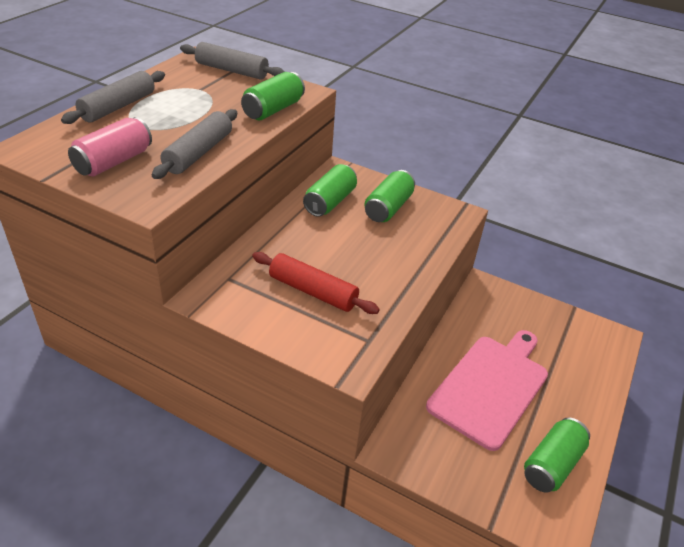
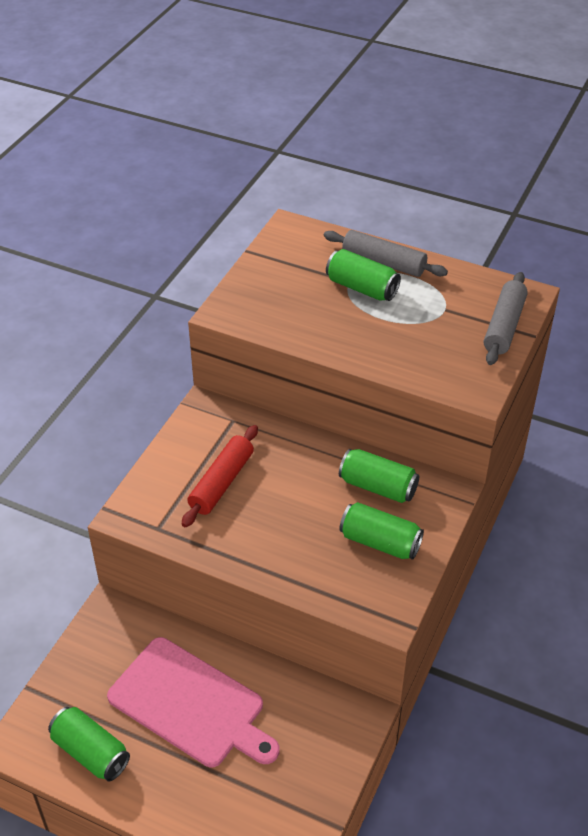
camera: 90 degrees right, 5 degrees up
pink can [68,117,152,176] -> none
grey rolling pin [152,109,237,179] -> none
green can [241,72,305,121] -> green can moved to [326,249,401,301]

